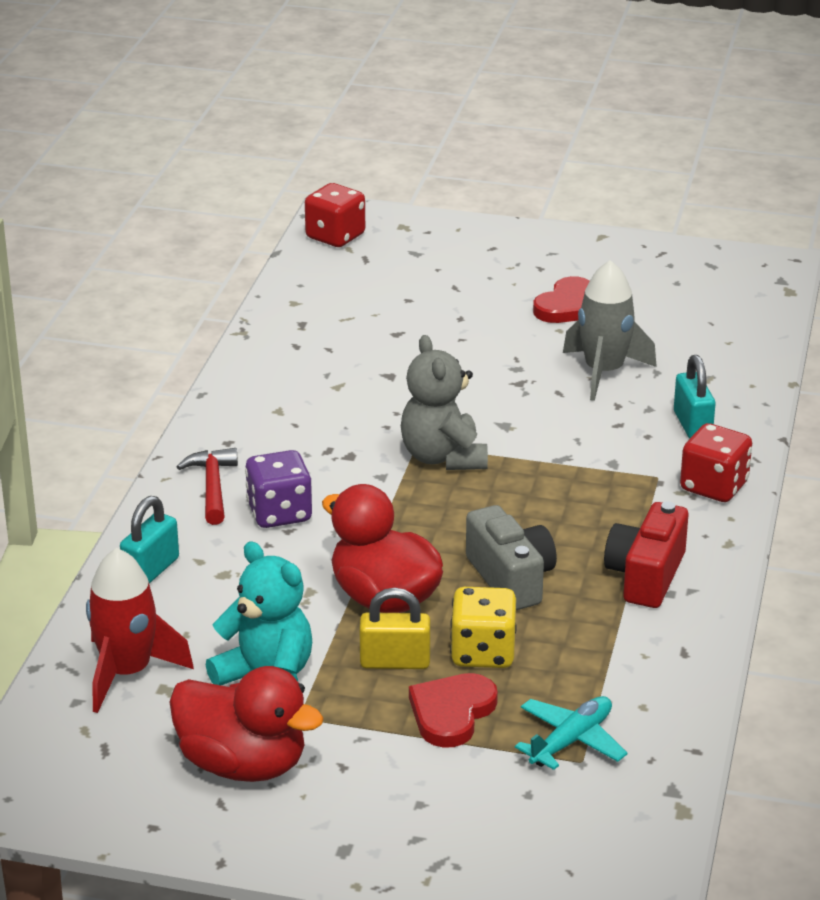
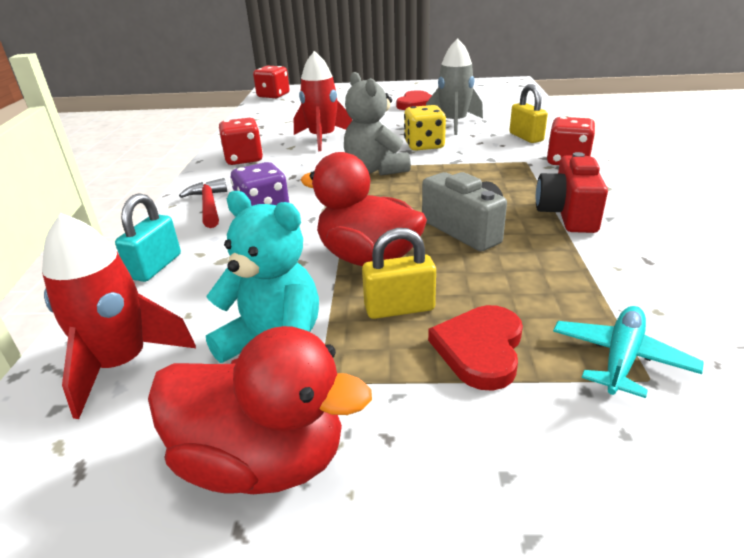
camera: 10 degrees left, 0 degrees up
yellow dice [450,587,517,668] -> yellow dice moved to [404,105,446,151]
turquoise padlock [674,355,715,439] -> yellow padlock [509,84,548,143]
none -> red dice [219,118,263,165]
none -> red rocket [294,51,352,151]

